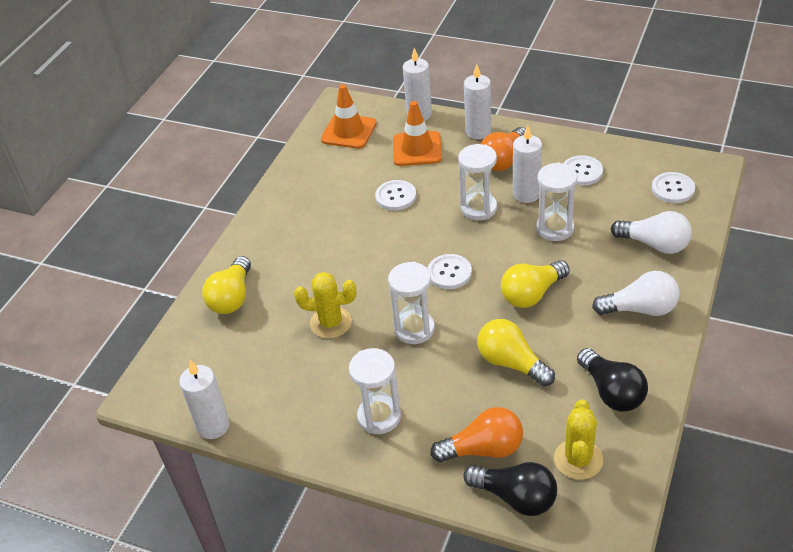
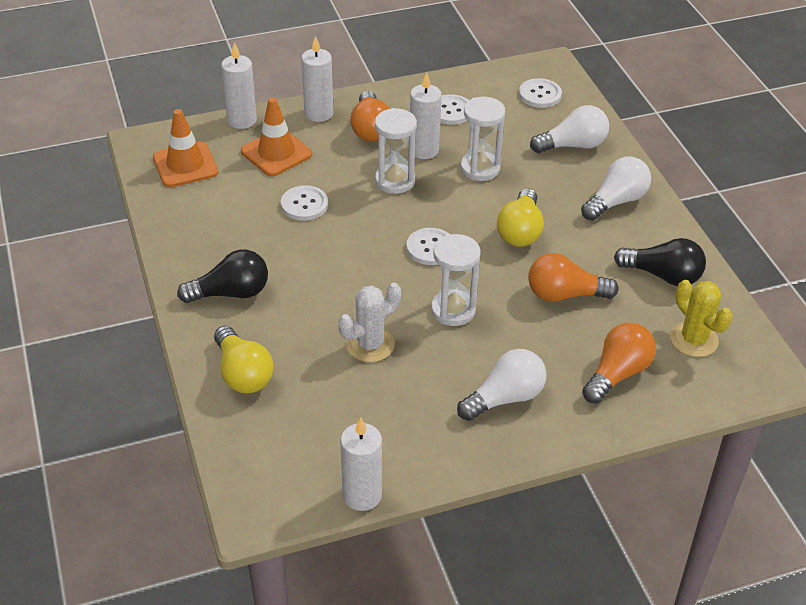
camera: 45 degrees left, 0 degrees up
yellow cactus [294,272,356,338] -> white cactus [338,283,401,362]
white hourglass [349,348,401,434] -> white light bulb [457,349,546,421]
black light bulb [463,462,557,516] -> black light bulb moved to [177,250,268,303]
yellow light bulb [477,319,555,386] -> orange light bulb [528,253,619,302]

